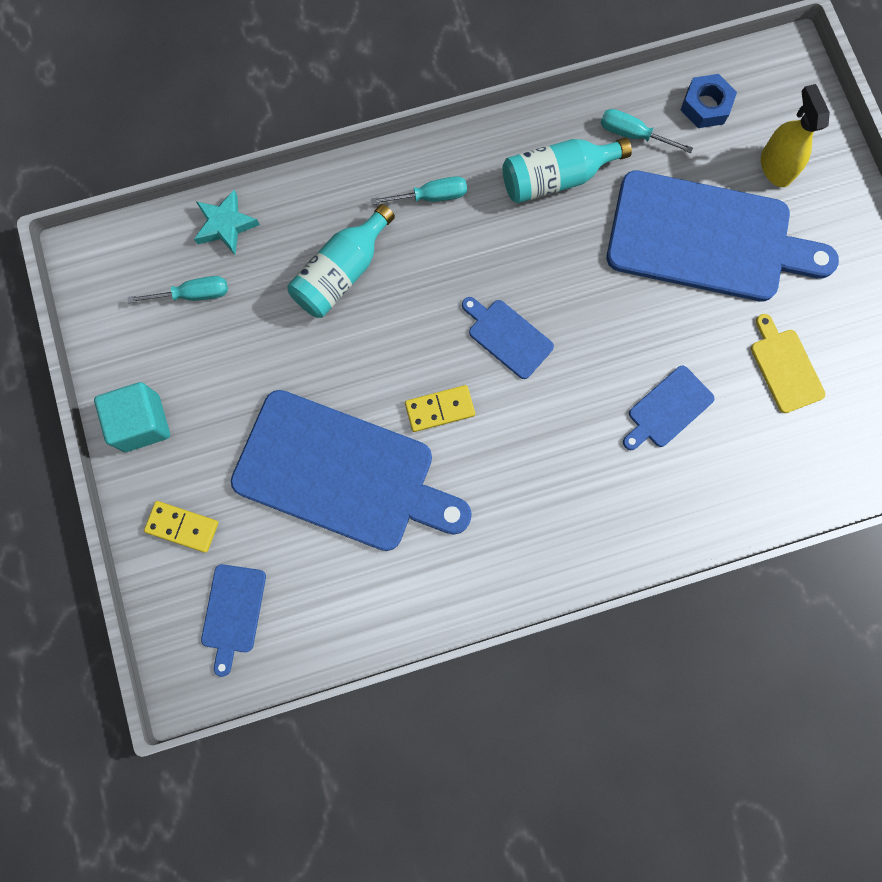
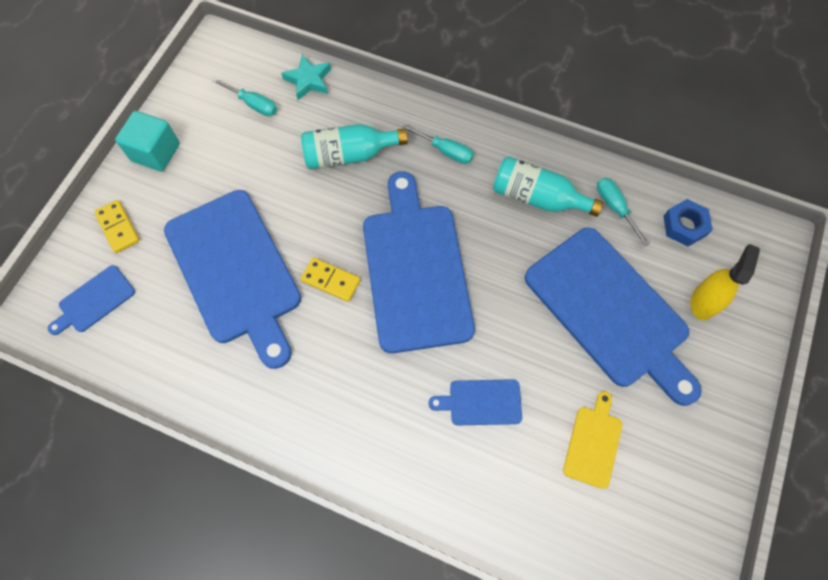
camera: 40 degrees right, 10 degrees down
blue cutting board [462,297,554,379] -> blue cutting board [363,171,475,353], size x2.27

